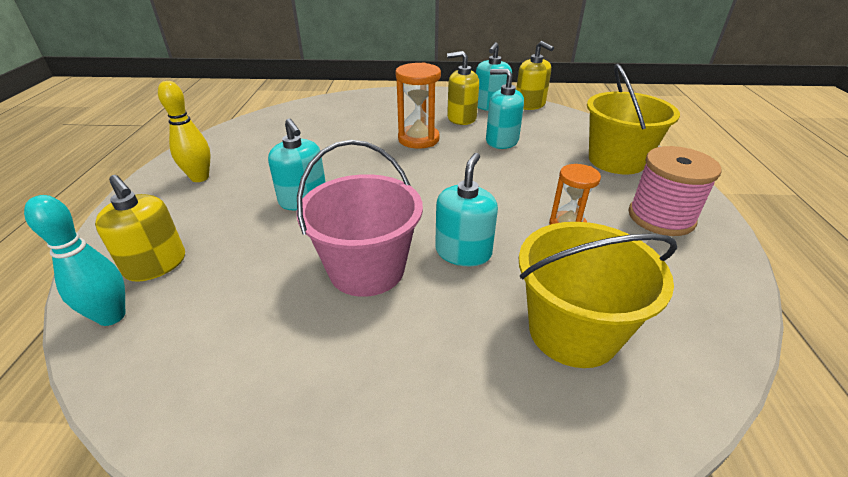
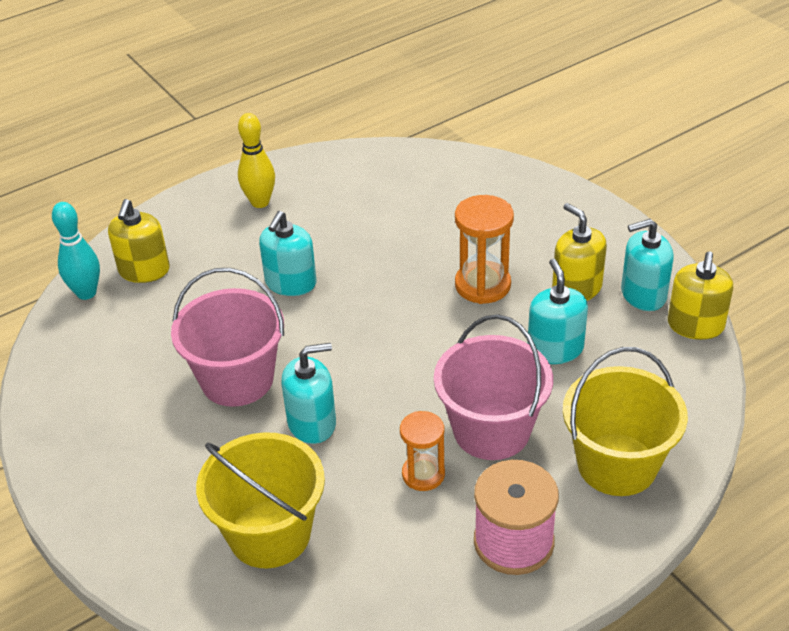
camera: 55 degrees right, 5 degrees up
none -> pink bucket [434,314,553,460]

